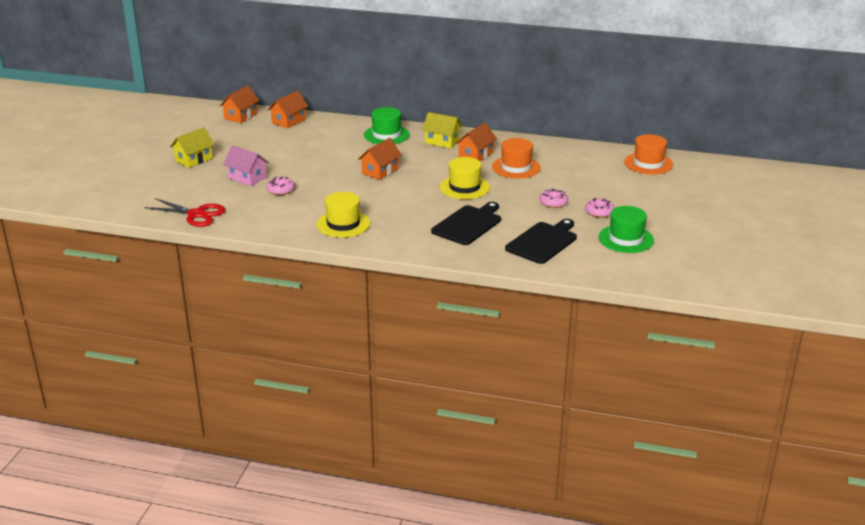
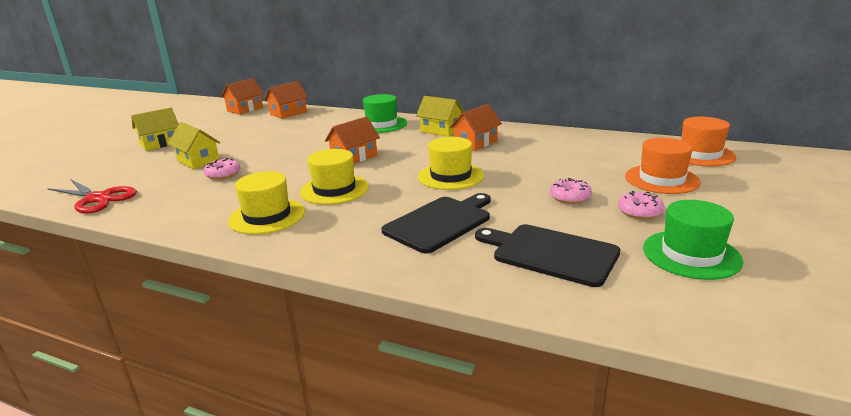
camera: 10 degrees right, 5 degrees down
pink house [223,146,269,186] -> yellow house [168,122,221,169]
orange hat [492,138,541,179] -> orange hat moved to [625,138,701,194]
black cutting board [505,219,577,264] -> black cutting board turned 105 degrees counterclockwise [475,224,620,287]
none -> yellow hat [300,149,369,205]

